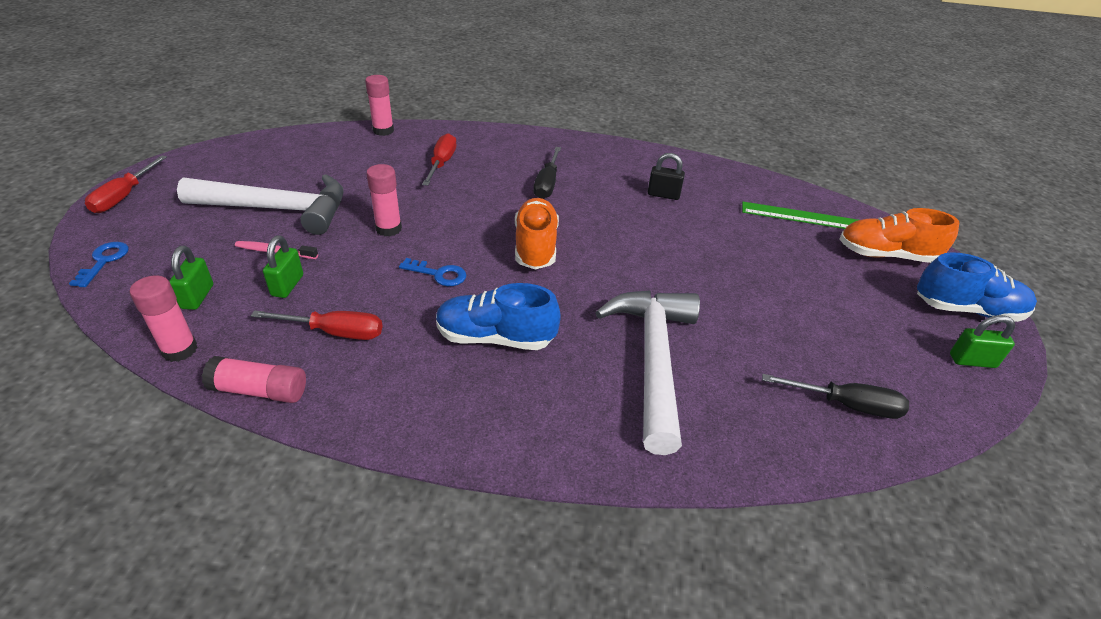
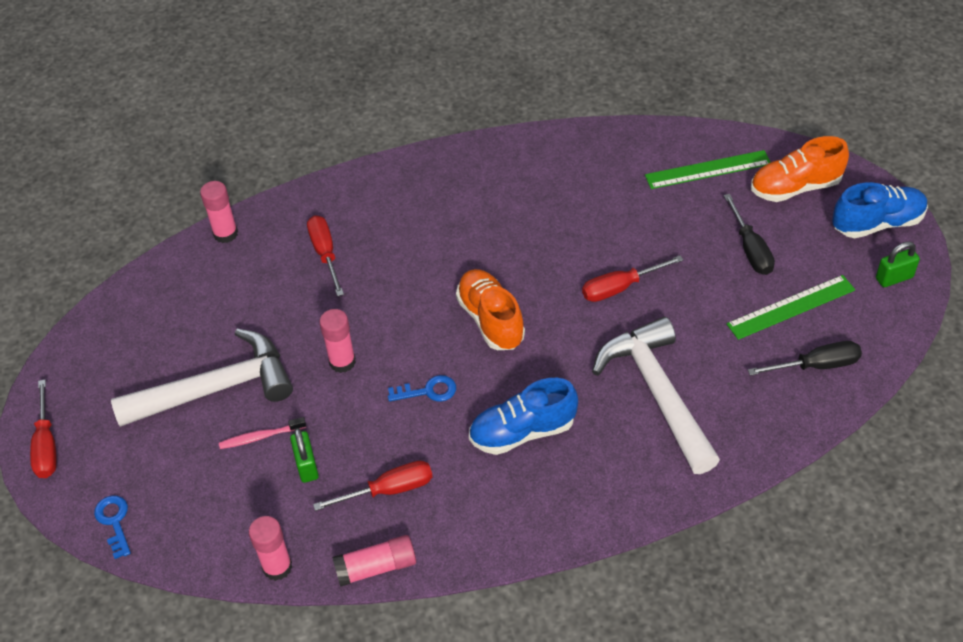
camera: 20 degrees left, 10 degrees up
green padlock [170,246,213,310] -> none
black screwdriver [534,147,561,199] -> black screwdriver moved to [724,194,775,275]
black padlock [648,153,685,200] -> none
none -> red screwdriver [582,255,683,302]
none -> green ruler [726,275,855,340]

